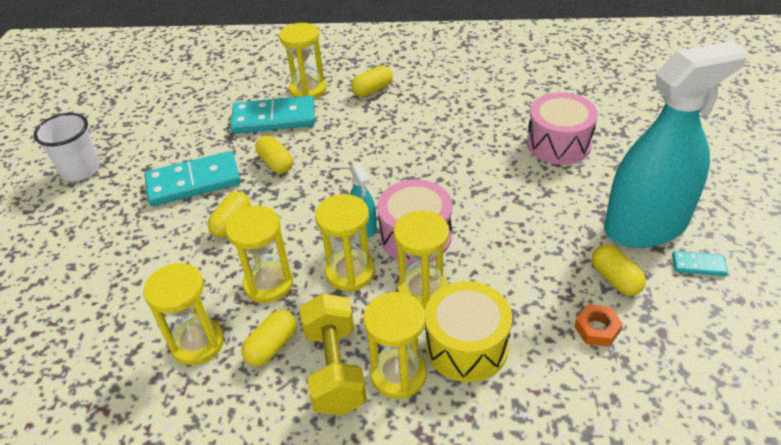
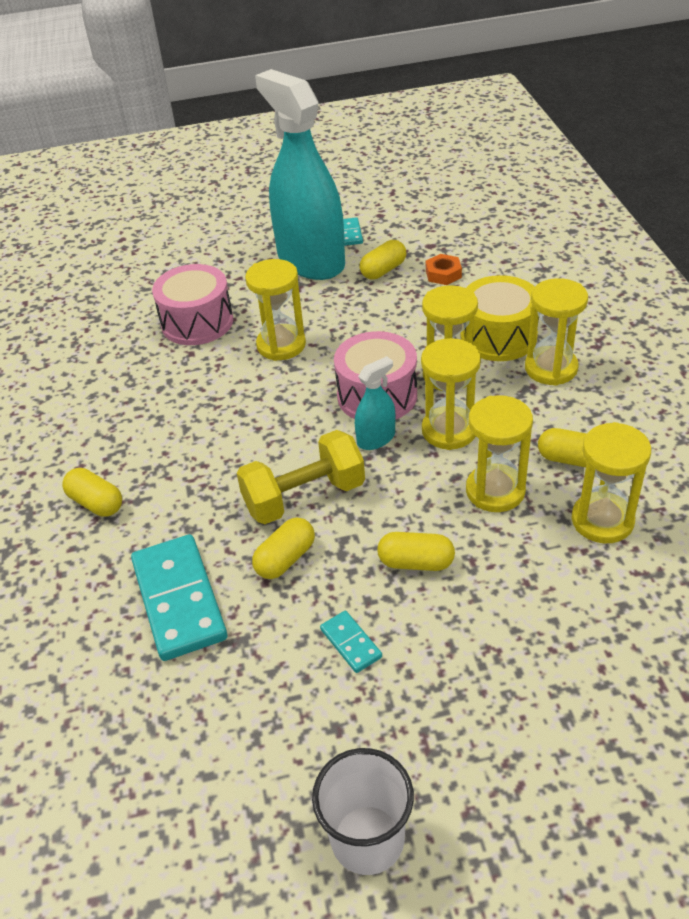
camera: 105 degrees left, 0 degrees up
turquoise domino [144,151,241,206] -> turquoise domino [320,611,382,673], size x0.46
yellow hourglass [279,23,327,99] -> yellow hourglass moved to [245,259,306,361]
yellow dumbbell [300,293,367,415] -> yellow dumbbell moved to [237,430,365,524]

